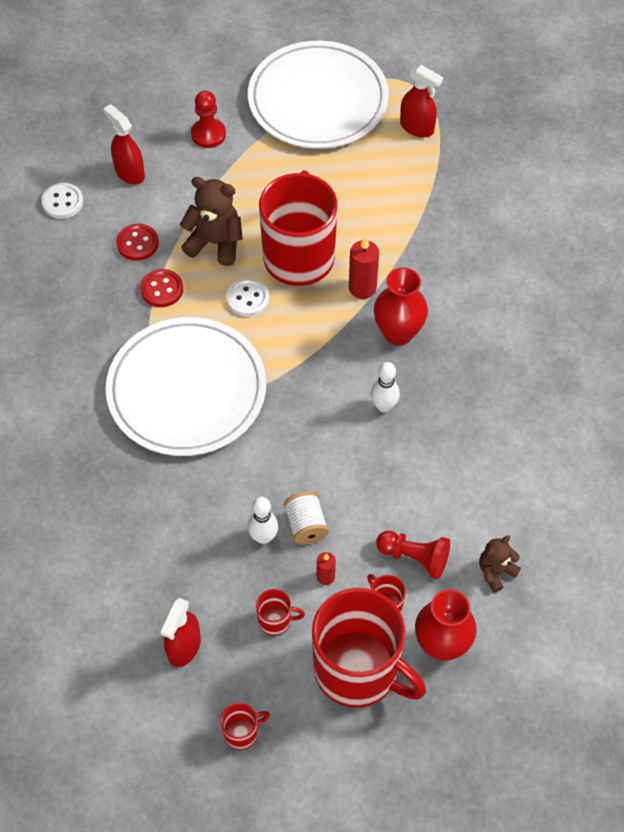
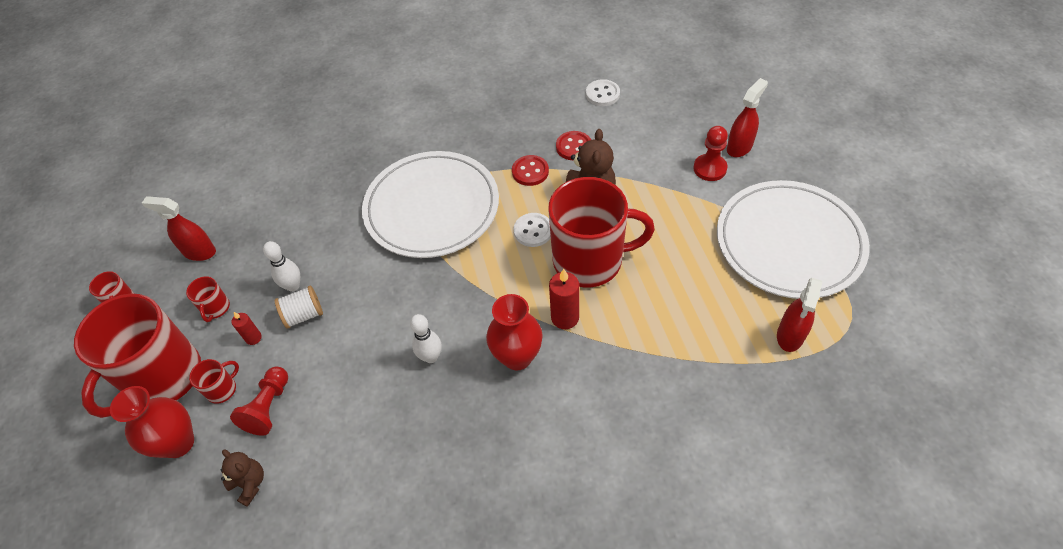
camera: 85 degrees right, 5 degrees down
red spray bottle [103,104,145,185] -> red spray bottle moved to [727,78,768,157]

